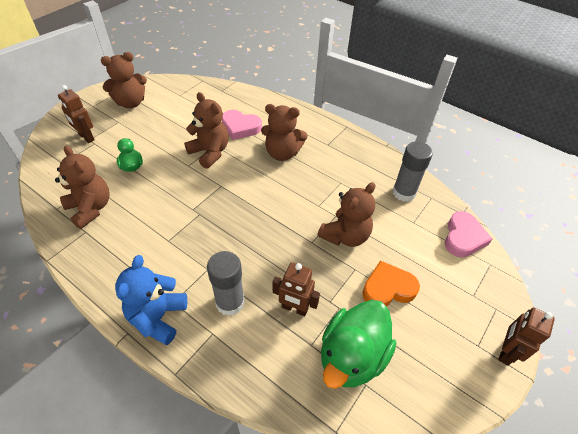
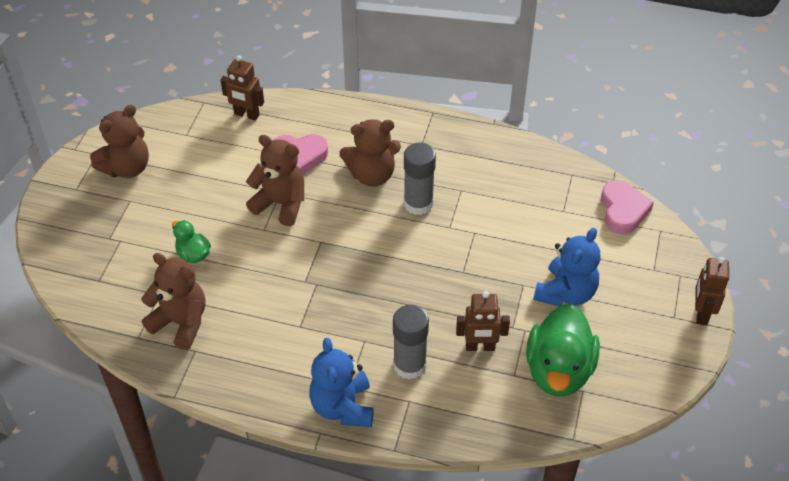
camera: 20 degrees left, 0 degrees up
brown robot [58,85,95,143] -> brown robot moved to [221,55,264,121]
brown teddy bear [317,182,376,247] -> none
orange heart [362,260,420,307] -> blue teddy bear [534,228,601,306]
grey glue stick [392,141,433,202] -> grey glue stick moved to [404,143,436,215]

